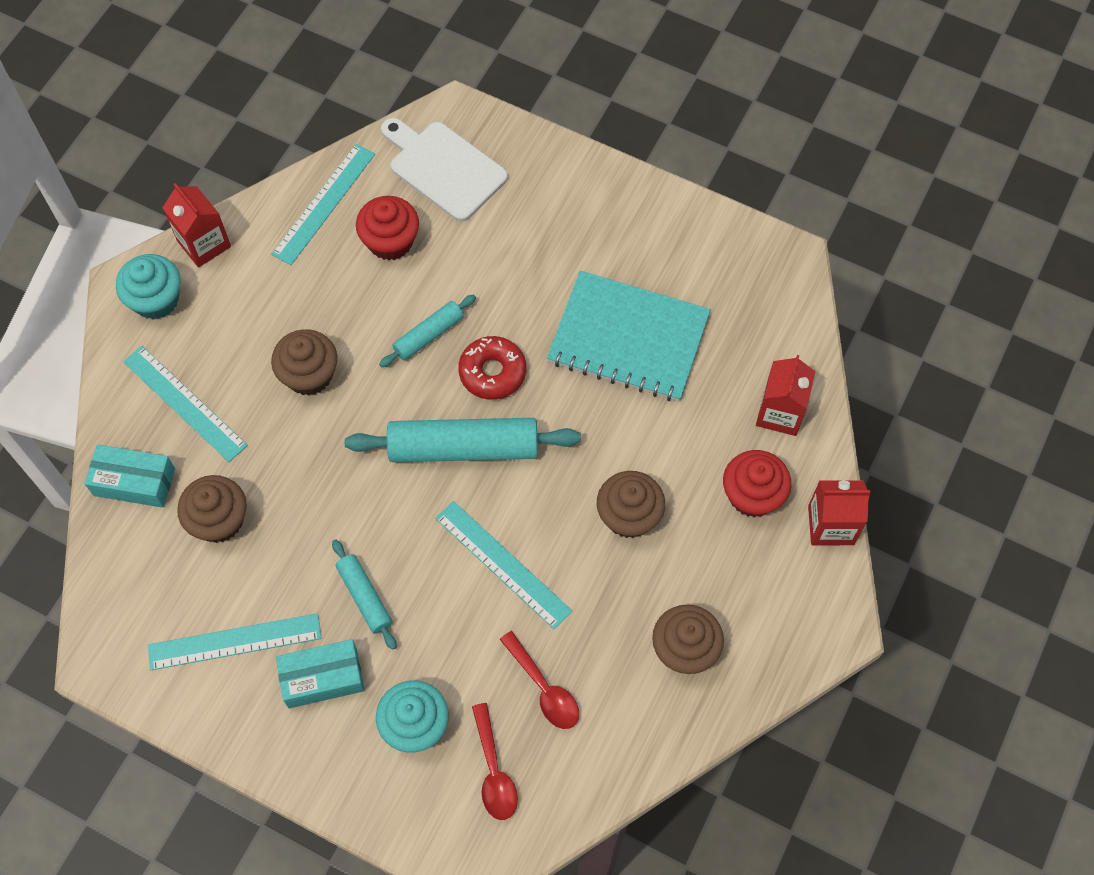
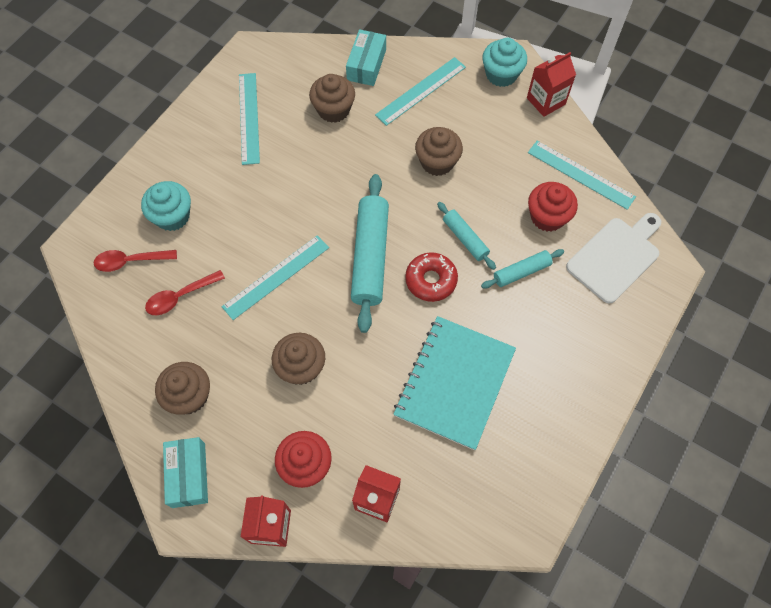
camera: 95 degrees right, 0 degrees up
turquoise box [276,639,365,708] -> turquoise box moved to [163,437,208,508]
turquoise rolling pin [332,539,396,650] -> turquoise rolling pin moved to [481,249,564,289]

